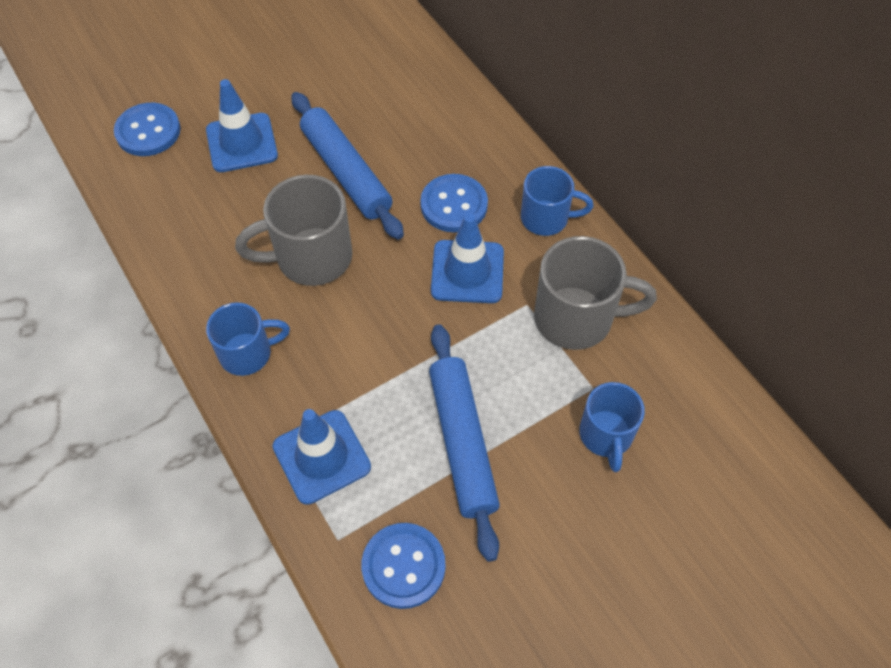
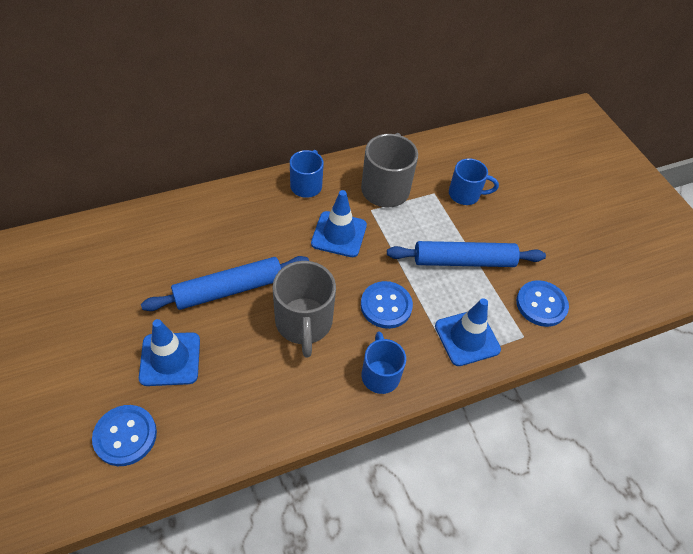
camera: 85 degrees left, 5 degrees down
blue button [420,174,488,233] -> blue button moved to [361,281,413,329]

